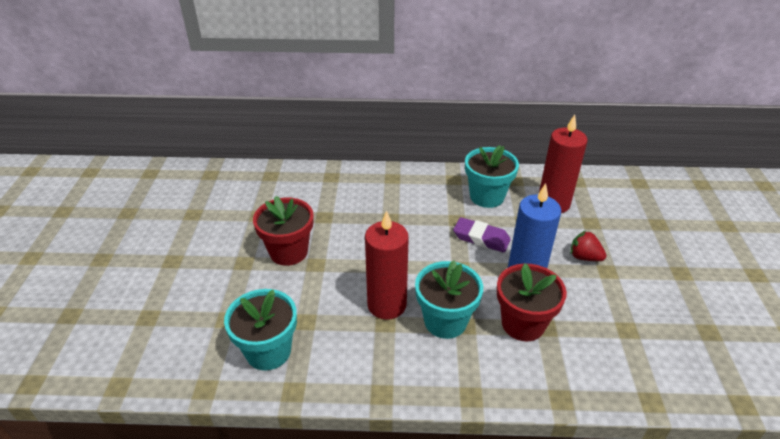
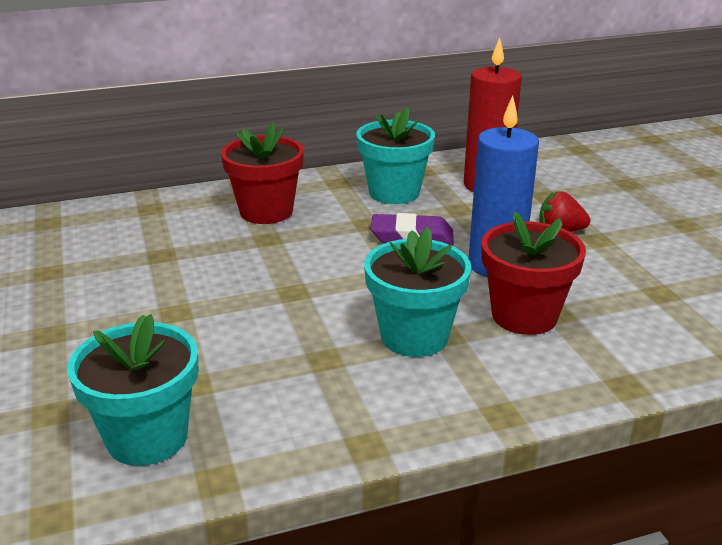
camera: 20 degrees left, 10 degrees down
red flower pot [253,196,314,266] -> red flower pot moved to [221,123,304,224]
red candle [365,210,409,320] -> none

